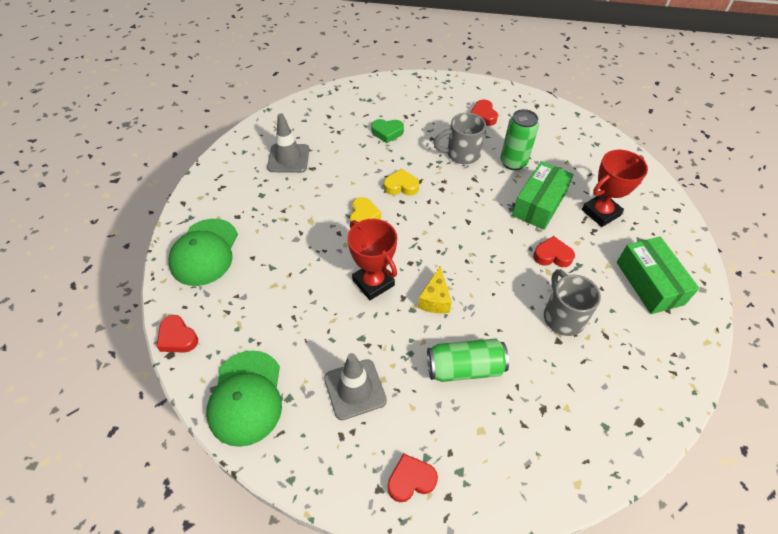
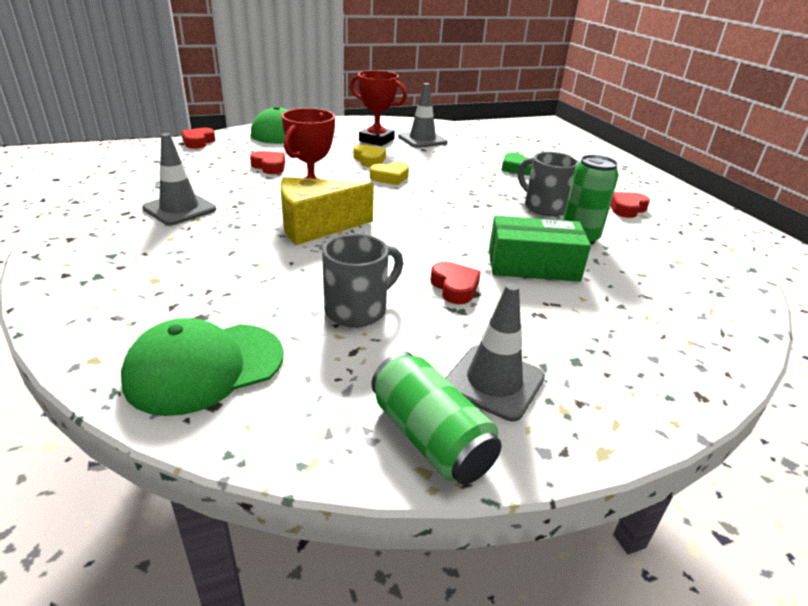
camera: 60 degrees right, 20 degrees down
green cap [206,350,282,447] -> green cap moved to [121,318,284,416]
yellow heart [384,169,419,196] -> yellow heart moved to [354,145,386,167]
red heart [388,453,438,502] -> red heart moved to [250,151,285,174]
yellow cheese [418,266,452,313] -> yellow cheese [281,177,374,245], size x1.73
green can [427,338,509,382] -> green can moved to [372,352,501,484]
red trophy [582,150,648,227] -> red trophy moved to [350,70,407,146]
green box [617,237,699,314] -> grey traffic cone [445,283,545,421]

